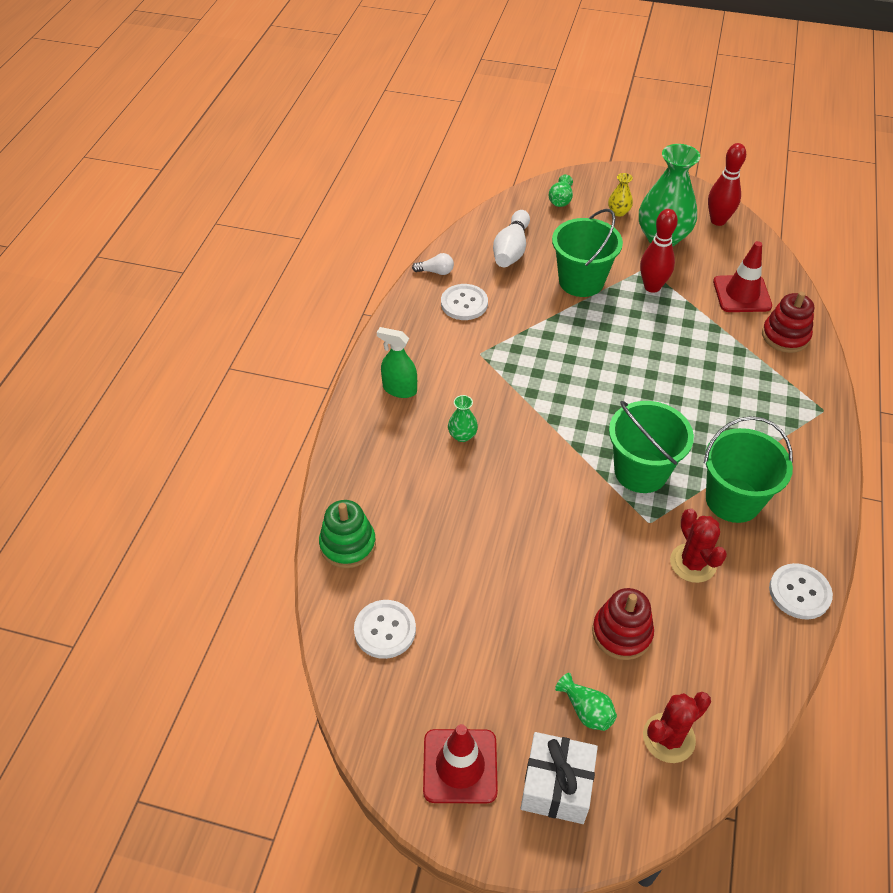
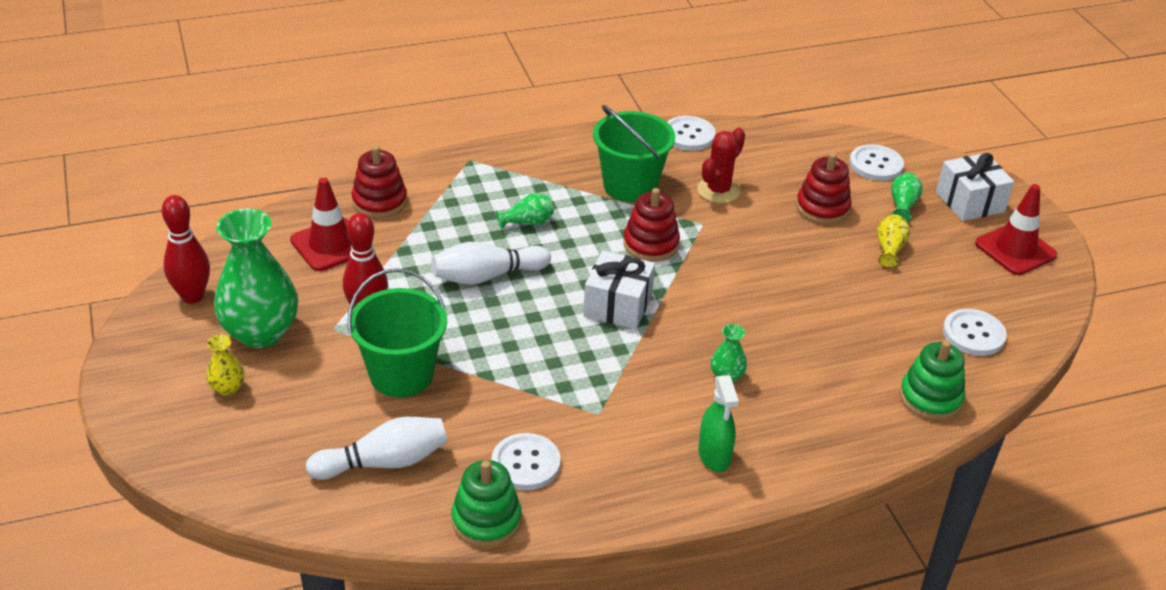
camera: 125 degrees left, 10 degrees down
white light bulb [412,253,454,275] -> green stacking toy [452,460,522,547]
green vase [549,175,573,207] -> green vase moved to [496,193,554,230]
green bucket [609,401,694,493] -> red stacking toy [623,188,680,262]
red cactus [643,692,711,763] -> white button [849,144,904,181]
none -> white bowling pin [431,242,551,285]
none -> white gift [583,250,655,329]
none -> yellow vase [877,214,910,267]

